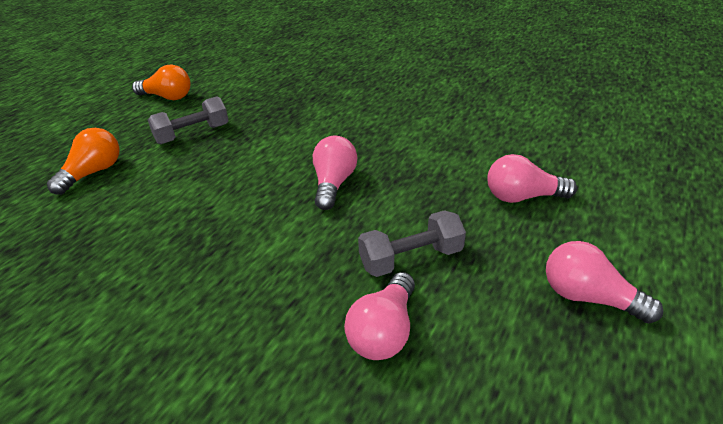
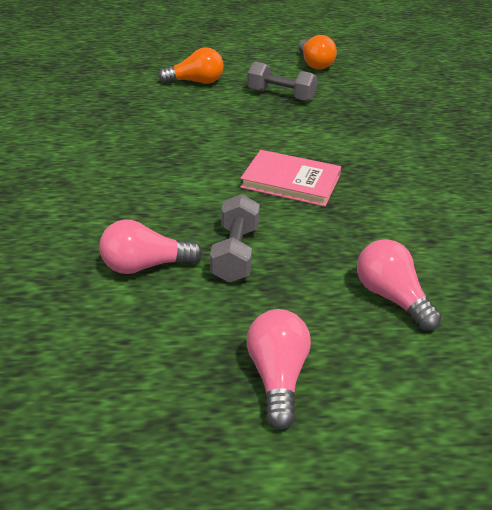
camera: 55 degrees right, 0 degrees up
pink light bulb [313,136,357,210] -> pink book [240,150,341,207]
grey dumbbell [358,210,466,277] -> grey dumbbell turned 60 degrees clockwise [210,194,260,282]

